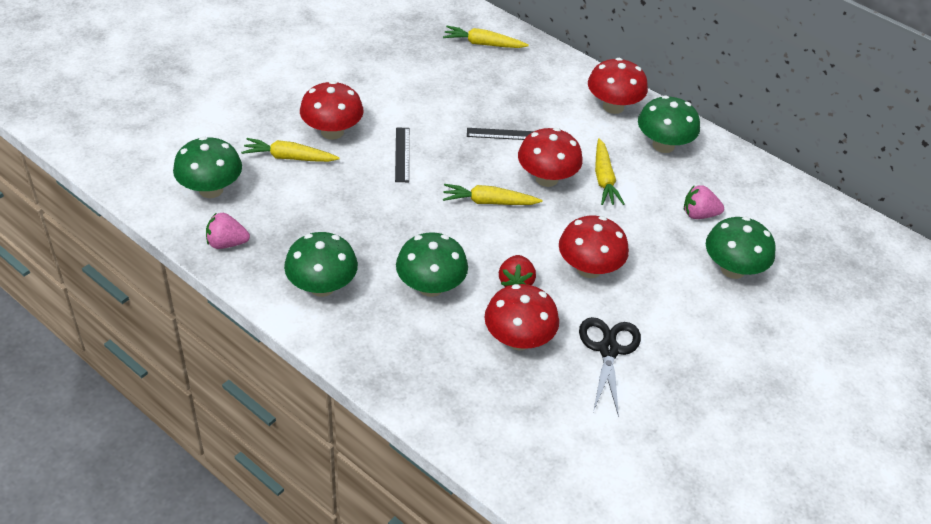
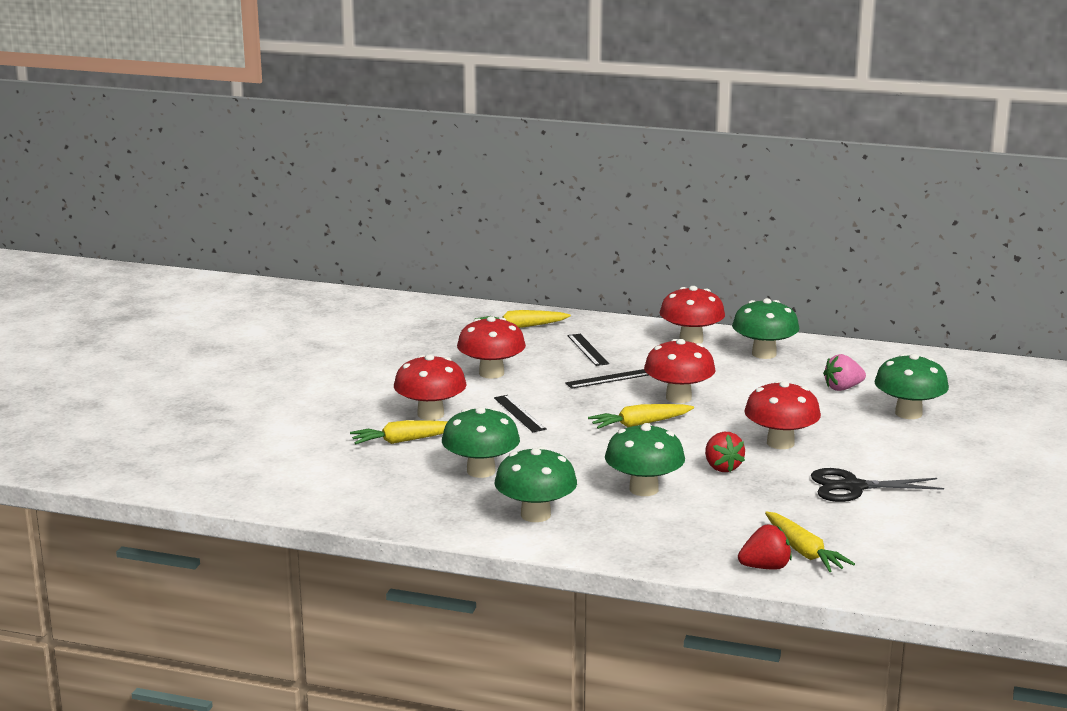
camera: 20 degrees left, 25 degrees down
green mushroom [173,137,242,198] -> green mushroom moved to [442,407,520,478]
pink strawberry [206,213,250,249] -> none
red mushroom [484,284,559,350] -> red mushroom moved to [457,316,526,379]
black scissors [579,317,641,417] -> black scissors turned 75 degrees counterclockwise [811,468,944,502]
yellow carrot [595,138,624,205] -> yellow carrot moved to [765,511,855,572]
none -> black ruler [567,334,609,366]
none -> red strawberry [738,525,792,570]

